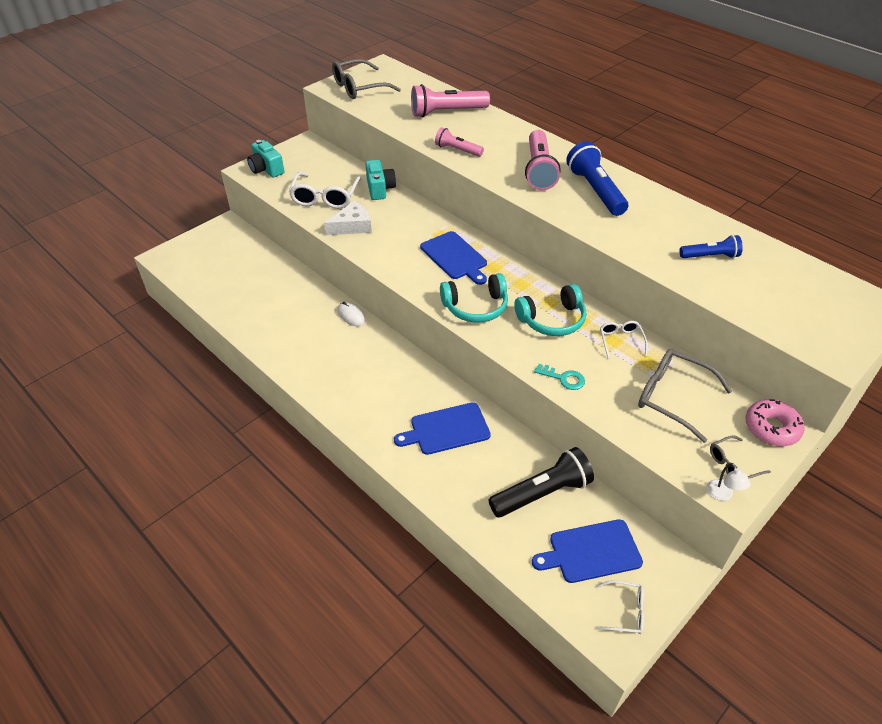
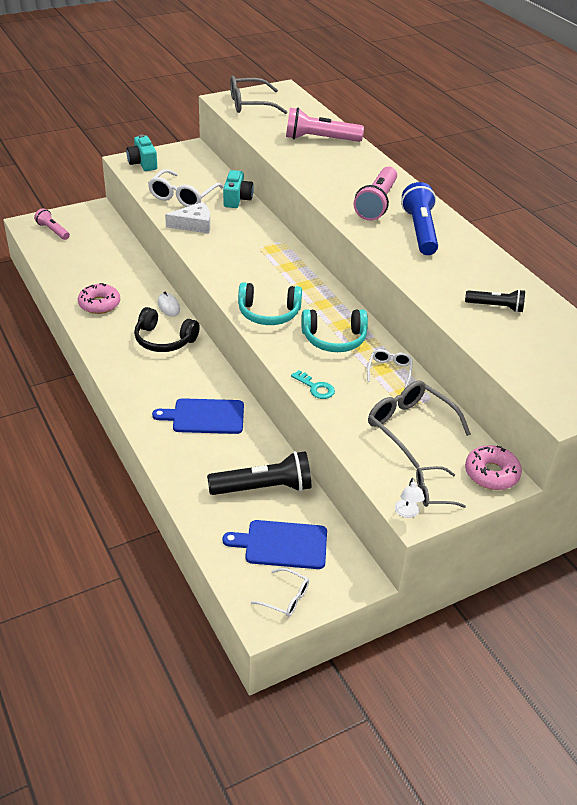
camera: 15 degrees right, 5 degrees down
blue cutting board [420,231,487,285] -> none
pink flashlight [435,127,484,157] -> pink flashlight moved to [34,208,70,240]
blue flashlight [680,235,743,258] -> black flashlight [465,289,525,313]
none -> pink donut [78,283,120,314]
none -> black headphones [134,307,200,352]

